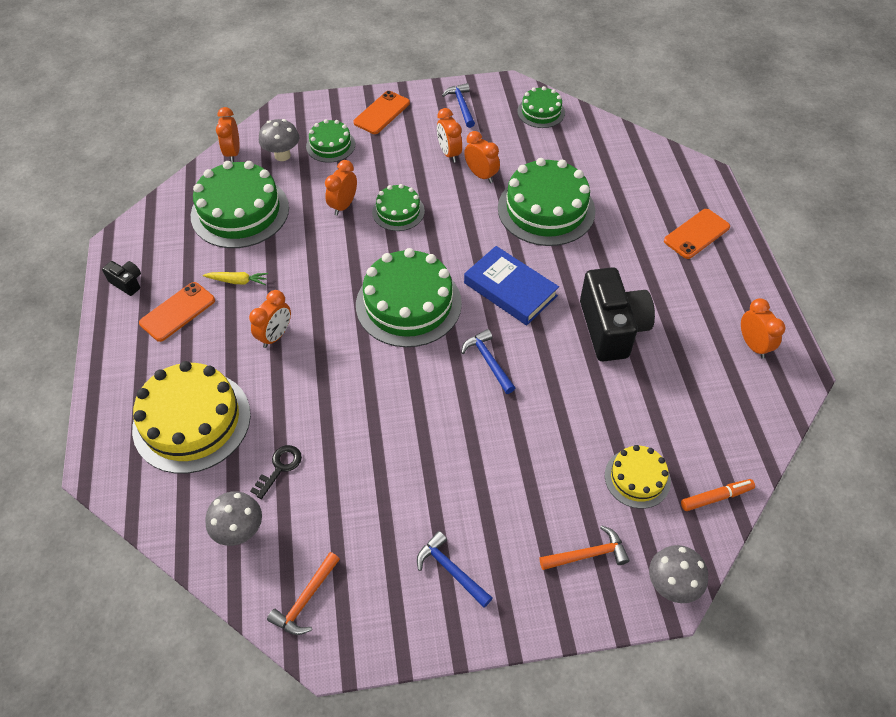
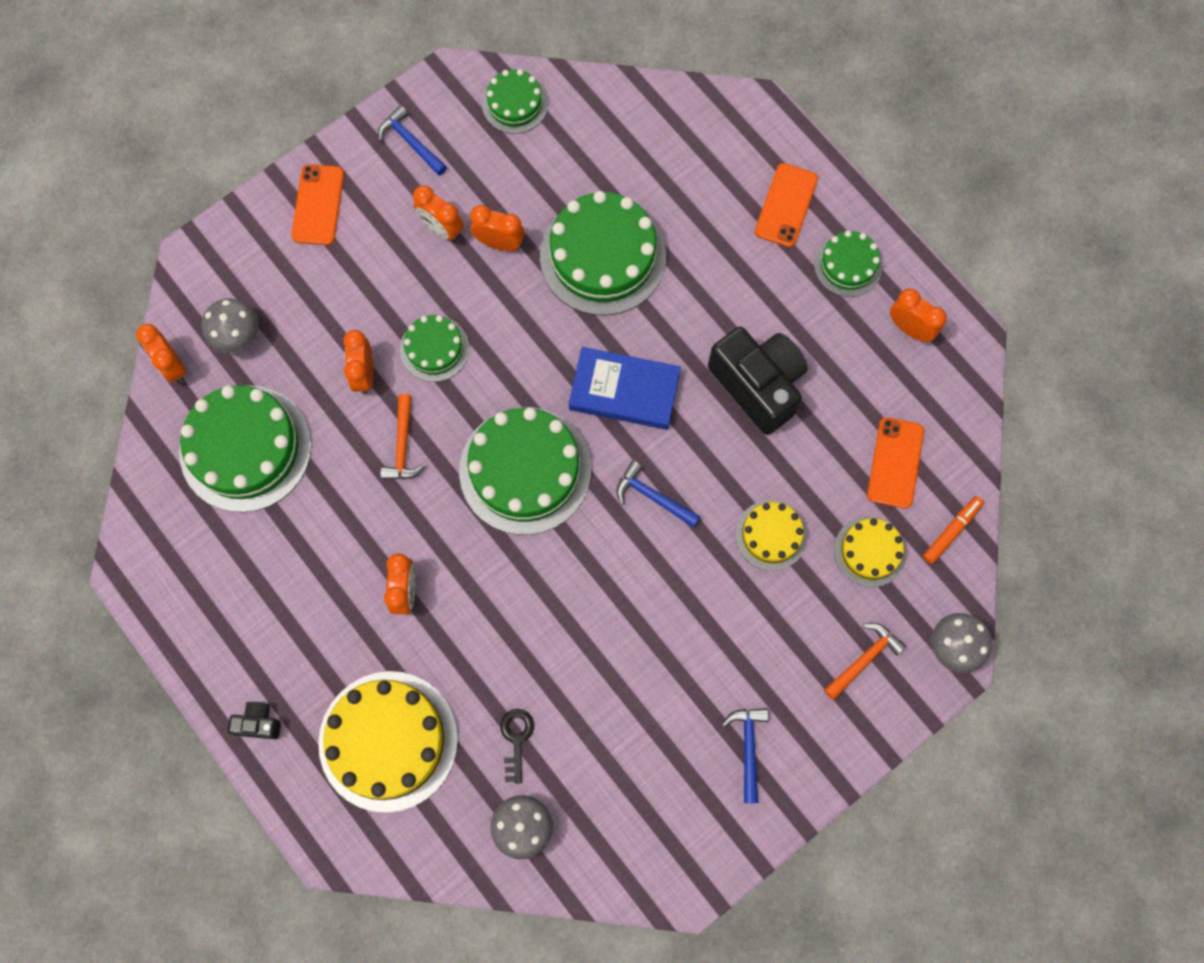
camera: 30 degrees left, 20 degrees up
black camera [102,261,141,296] -> black camera moved to [228,702,281,739]
orange phone [139,282,215,342] -> orange phone moved to [867,417,924,509]
yellow carrot [203,272,268,285] -> none
orange hammer [267,552,340,635] -> orange hammer moved to [380,394,426,480]
green cake [306,119,355,163] -> green cake moved to [814,231,882,297]
blue hammer [417,531,492,607] -> blue hammer turned 75 degrees clockwise [722,708,769,803]
none -> yellow cake [735,500,807,571]

